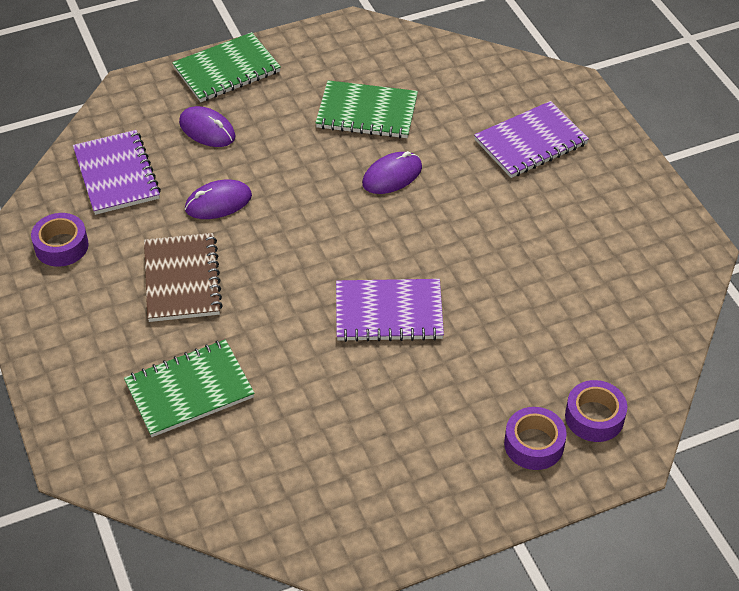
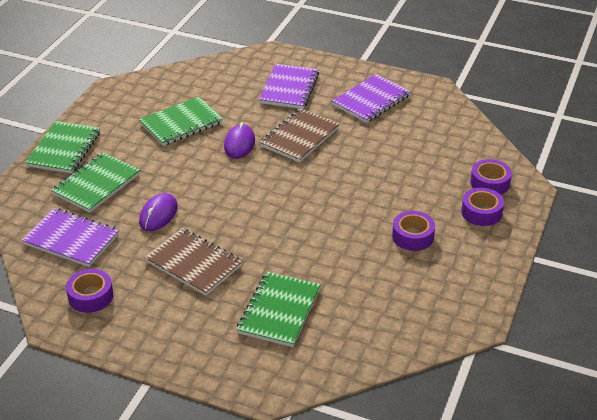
camera: 45 degrees left, 10 degrees down
purple mouse [179,106,236,147] -> green notebook [51,153,140,213]
purple notebook [336,279,444,342] -> purple notebook moved to [332,74,411,123]
none -> brown notebook [260,108,340,163]
none -> purple tape [392,211,435,251]

